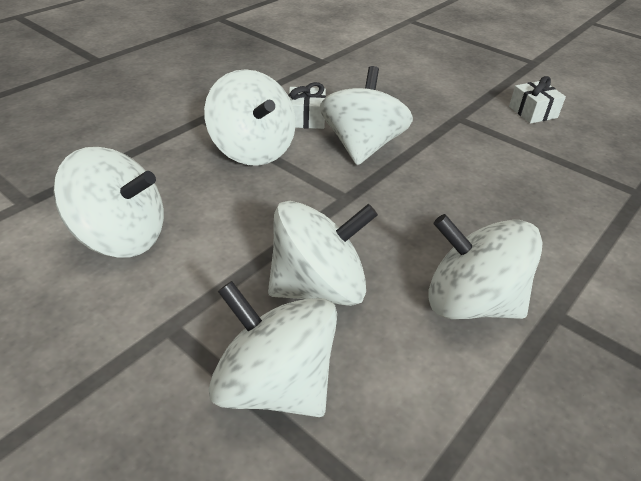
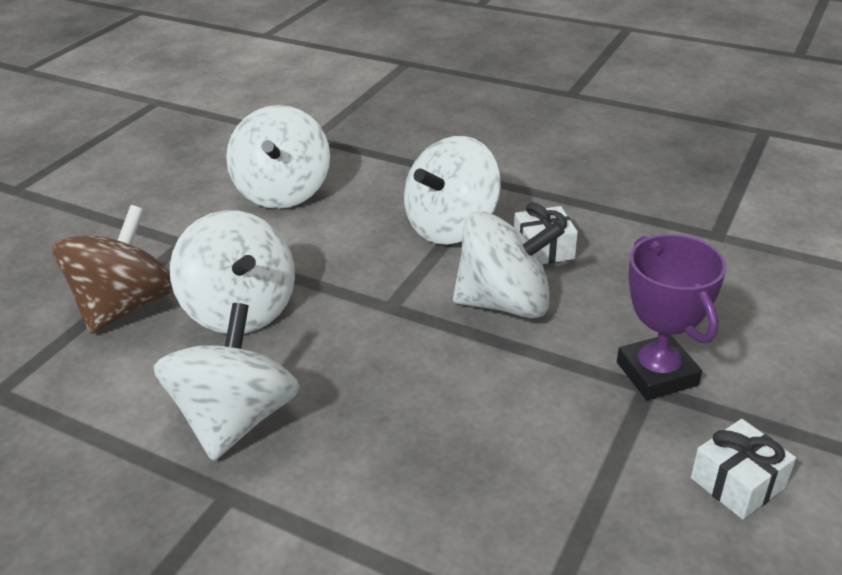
camera: 80 degrees right, 5 degrees down
white spinning top [209,281,337,417] -> brown spinning top [52,205,173,334]
none -> purple trophy [617,234,727,400]

